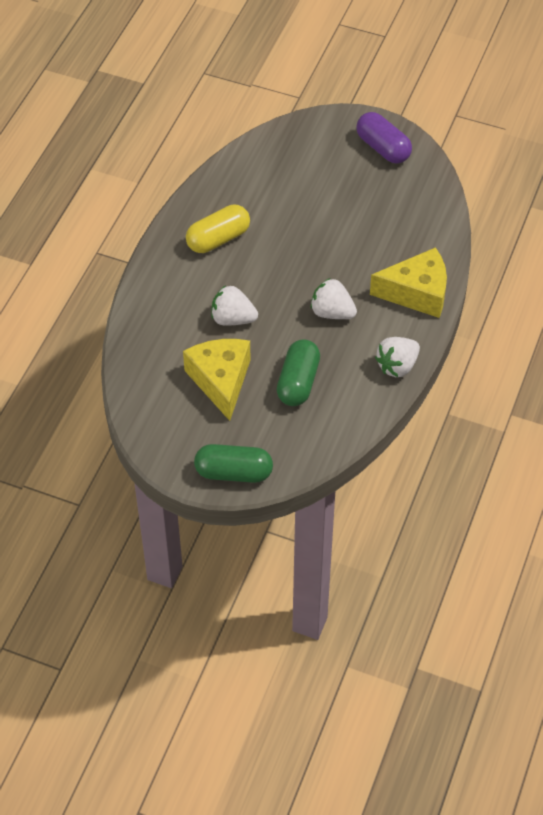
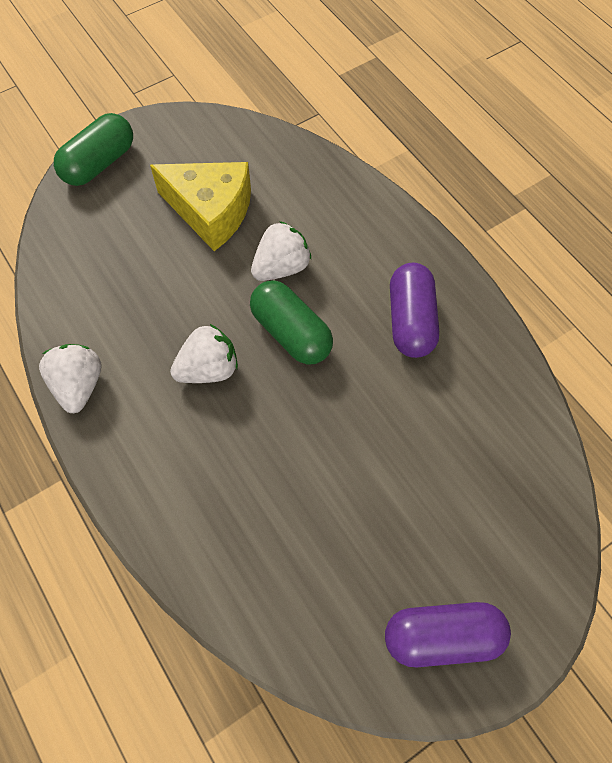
camera: 125 degrees right, 10 degrees up
yellow capsule [186,205,250,253] -> purple capsule [390,263,439,358]
green capsule [277,339,320,406] -> green capsule moved to [250,281,333,365]
yellow cheese [370,247,447,318] -> none

